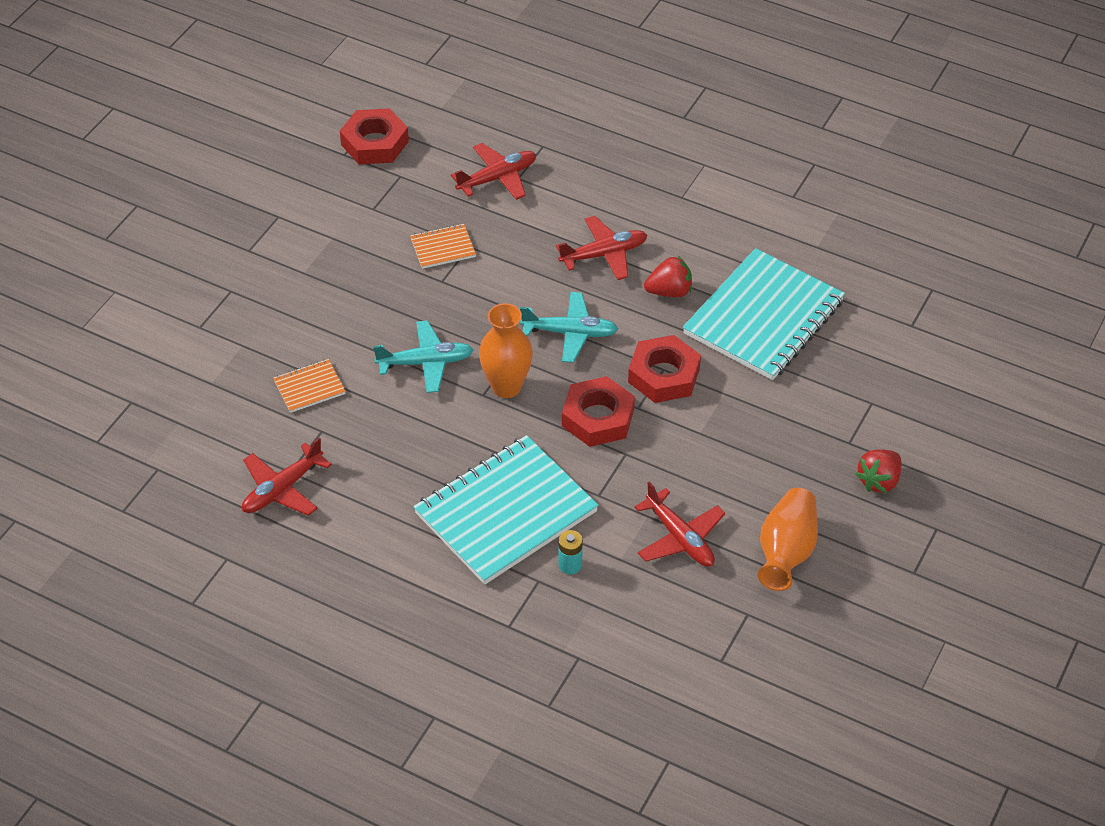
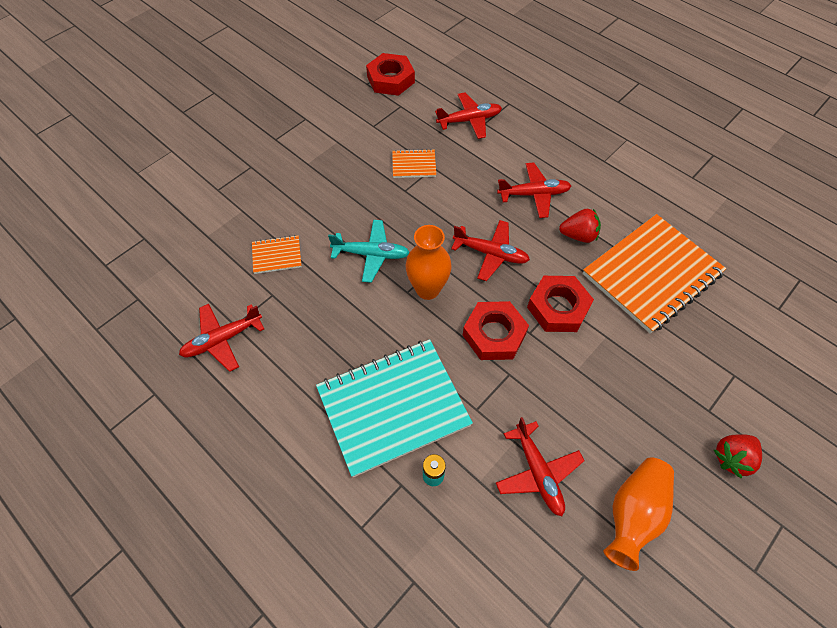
camera: 15 degrees right, 10 degrees up
turquoise plane [520,292,618,363] -> red plane [451,220,530,281]
turquoise notebook [683,248,845,380] -> orange notebook [583,214,726,334]

